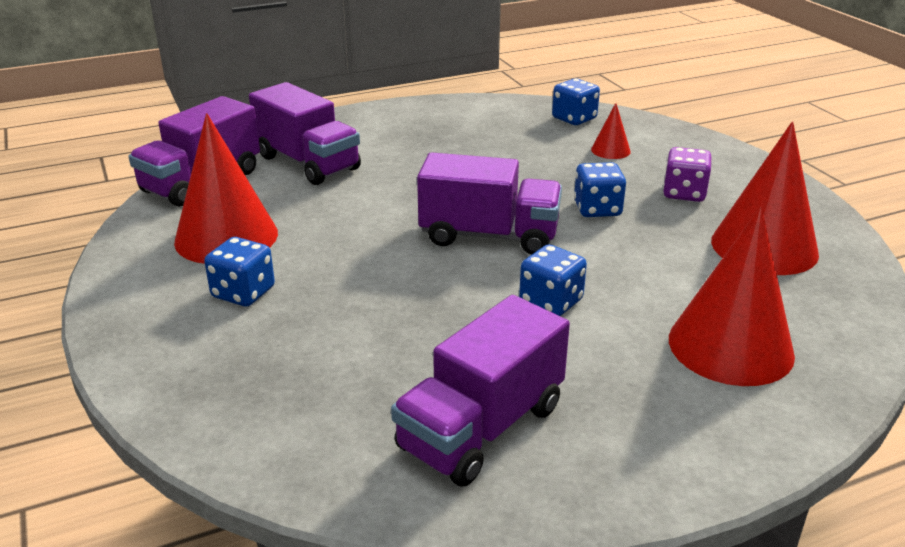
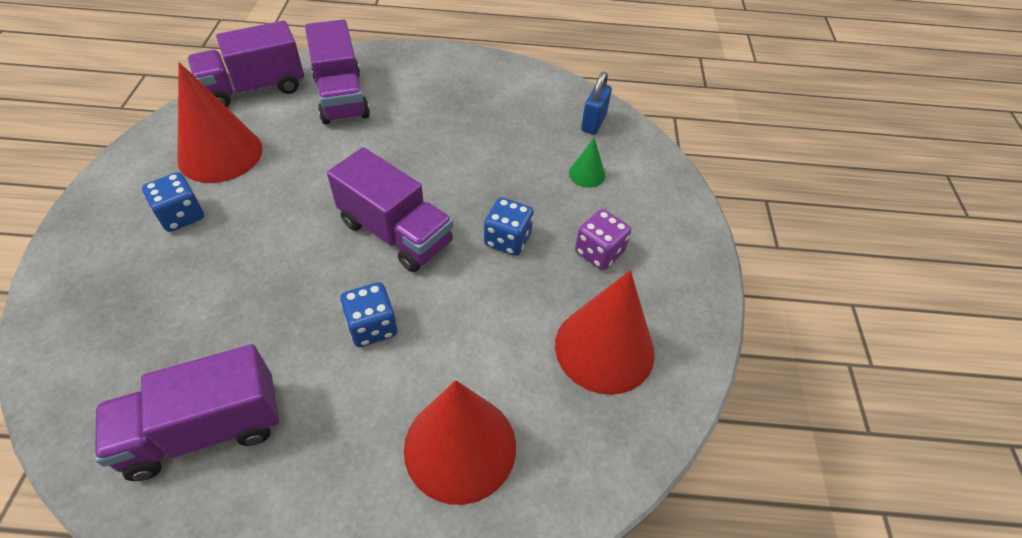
camera: 25 degrees right, 20 degrees up
blue dice [552,78,600,125] -> blue padlock [581,71,612,134]
red cone [591,103,631,159] -> green cone [569,137,605,188]

